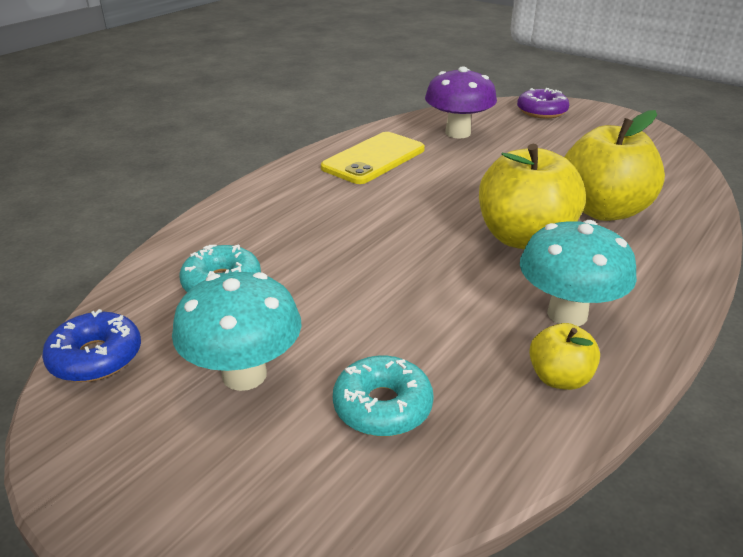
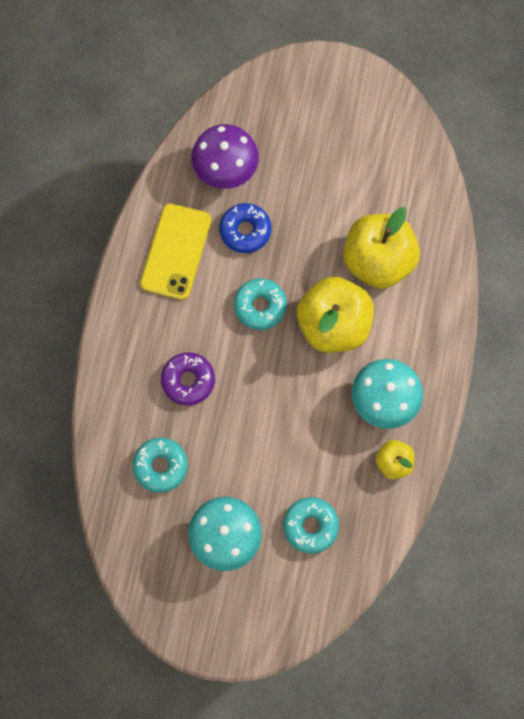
camera: 25 degrees left, 40 degrees up
blue donut [42,309,141,382] -> blue donut moved to [219,203,272,253]
purple donut [517,88,569,118] -> purple donut moved to [161,352,215,406]
none -> turquoise donut [234,278,287,330]

